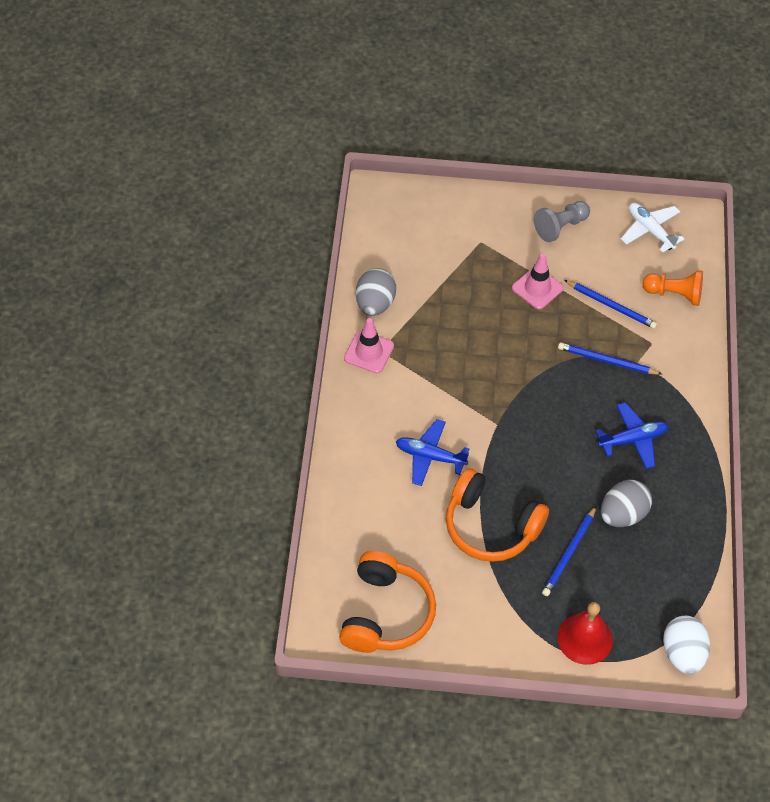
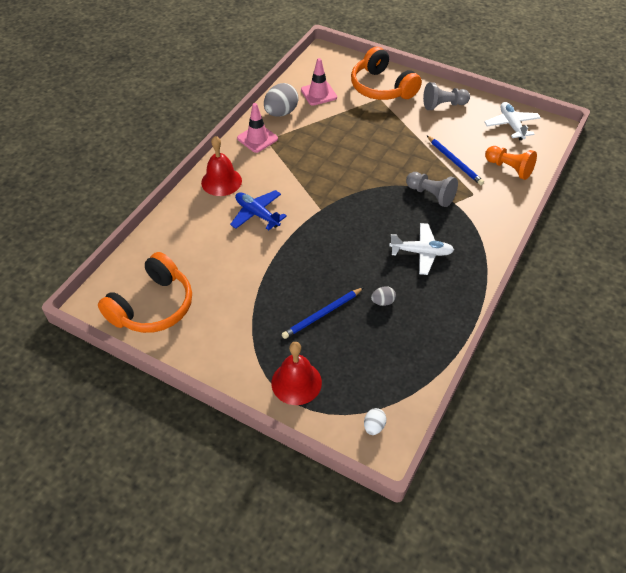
camera: 25 degrees right, 5 degrees down
orange headphones [446,468,549,562] -> orange headphones moved to [351,47,422,100]
pink traffic cone [512,253,564,309] -> pink traffic cone moved to [301,58,337,106]
blue pencil [558,342,662,375] -> grey pawn [406,172,458,207]
blue plane [596,402,668,469] -> white plane [389,223,454,275]
grey egg [601,480,652,527] -> grey egg [371,286,396,306], size x0.50
white egg [663,616,710,674] -> white egg [364,408,387,435], size x0.50
none -> red bell [201,136,242,196]

